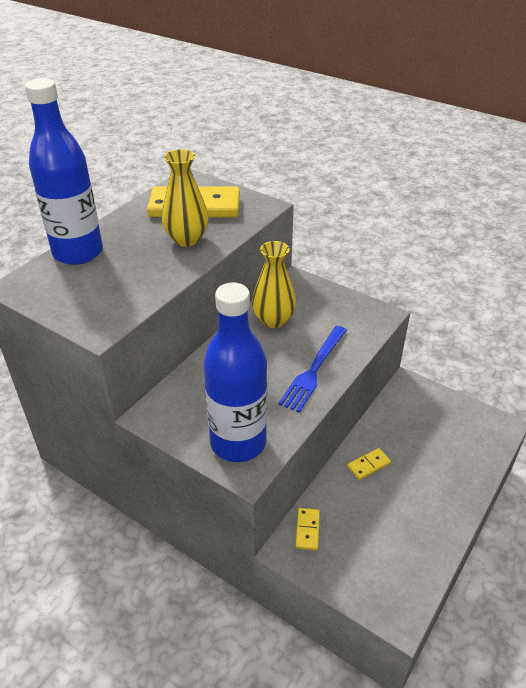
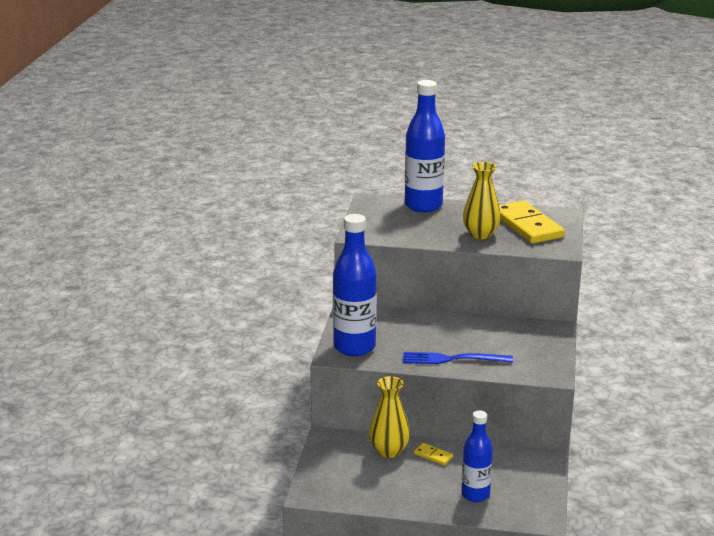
camera: 65 degrees right, 15 degrees down
yellow vase [252,241,296,328] -> yellow vase moved to [369,376,410,458]
yellow domino [296,508,320,550] -> none
none -> blue bottle [461,410,493,502]

